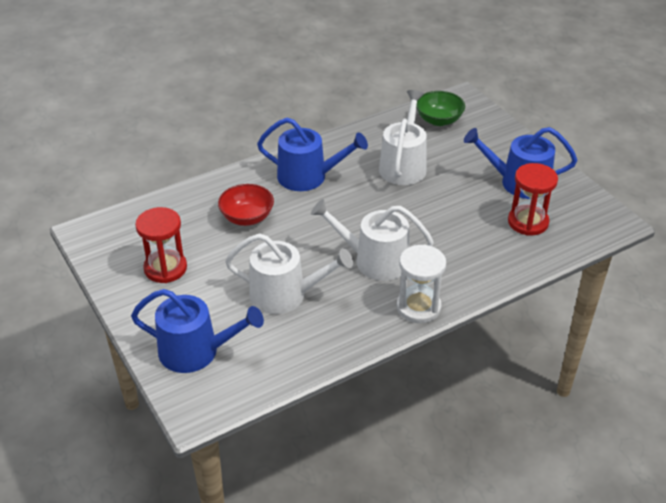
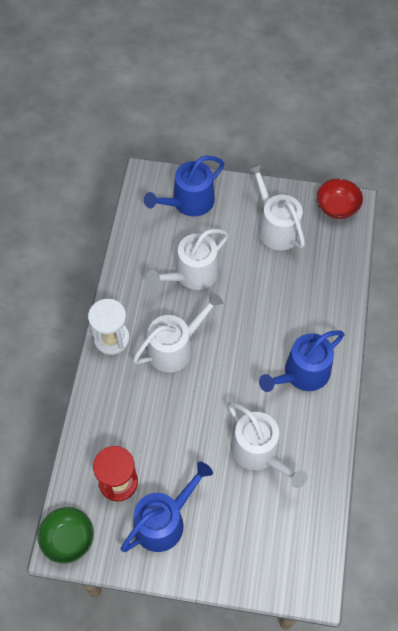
camera: 130 degrees right, 20 degrees up
red hourglass [135,207,187,283] -> white watering can [248,163,305,250]
red bowl [218,184,274,226] -> red bowl moved to [317,179,363,219]
green bowl [416,91,465,126] -> green bowl moved to [38,507,94,564]

